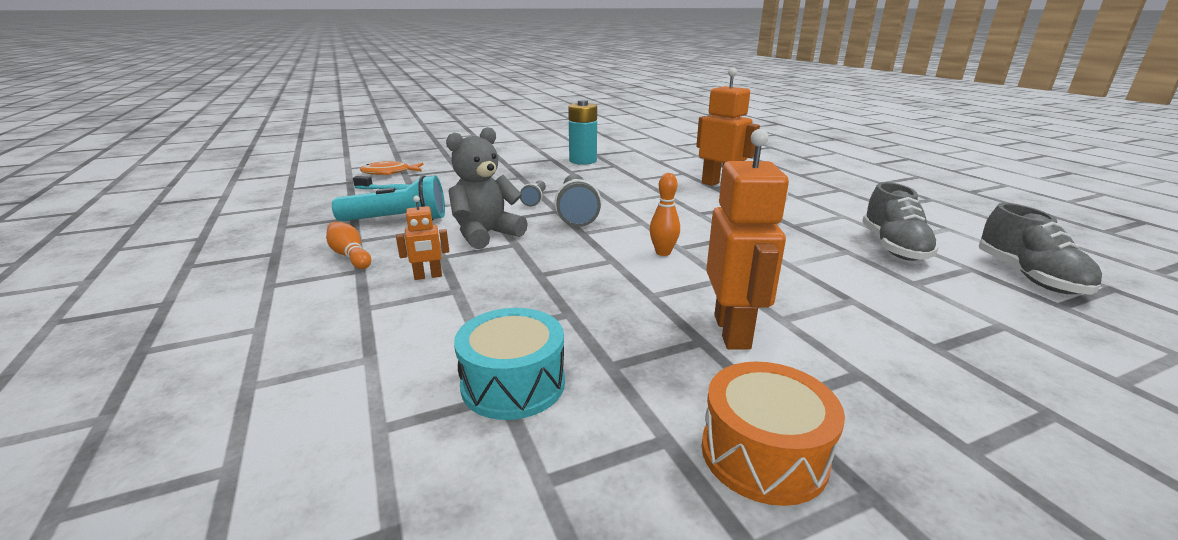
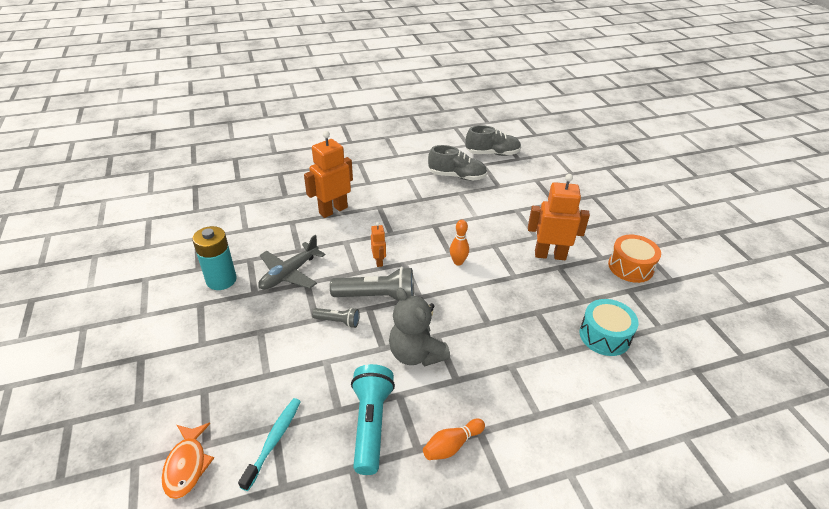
camera: 85 degrees left, 15 degrees up
orange robot [396,196,449,280] -> orange robot moved to [371,222,386,267]
none -> grey plane [258,235,325,290]

